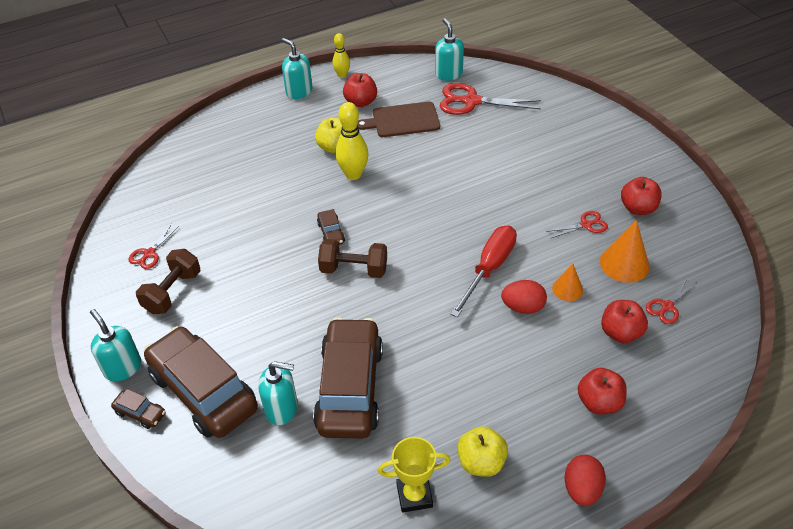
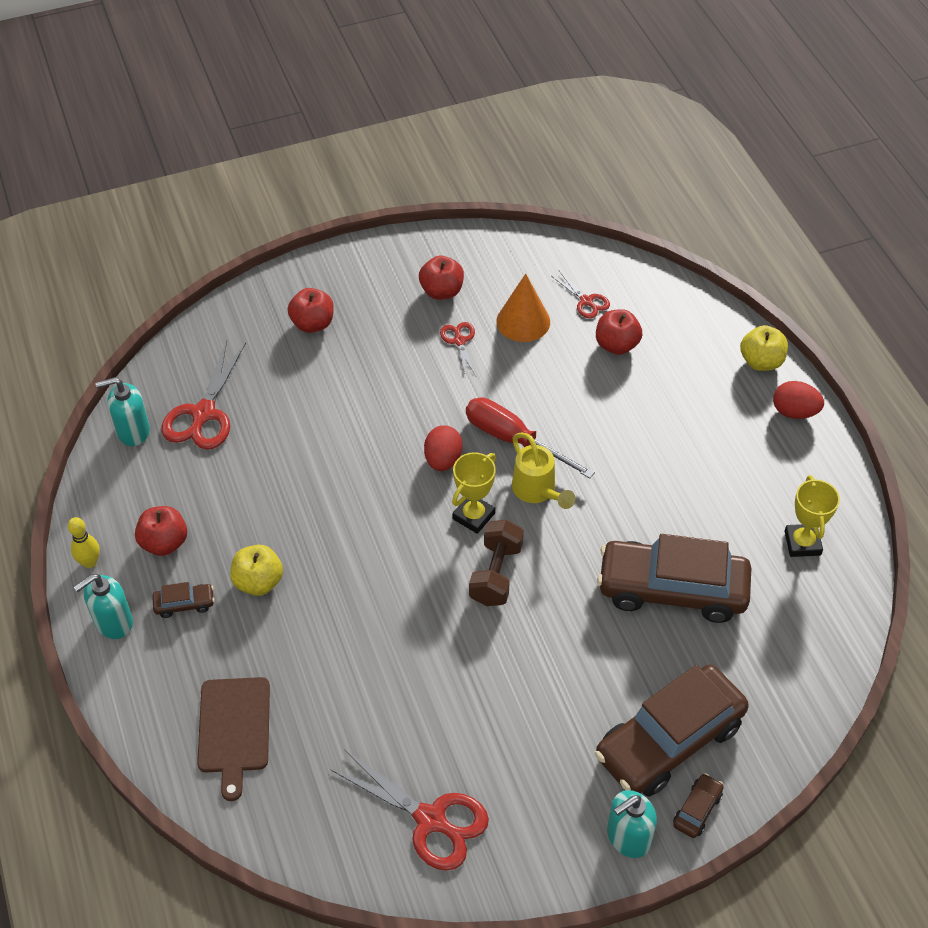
camera: 85 degrees left, 5 degrees up
red scissors [129,224,179,269] -> red scissors [330,749,489,871], size x1.88
brown dumbbell [136,249,201,314] -> none
turquoise soap dispenser [258,361,298,425] -> none
brown car [317,209,345,245] -> brown car moved to [152,582,215,618]
yellow bowling pin [335,102,369,180] -> none
brown cutting board [357,101,440,137] -> brown cutting board moved to [197,677,270,801]
yellow apple [457,426,508,477] -> yellow apple moved to [740,325,788,371]
red egg [501,280,547,314] -> red egg moved to [424,426,463,471]
orange cone [552,264,583,301] -> none
red apple [578,368,627,415] -> red apple moved to [288,288,334,333]
none -> yellow trophy [452,452,496,534]
none -> yellow watering can [512,432,575,509]

